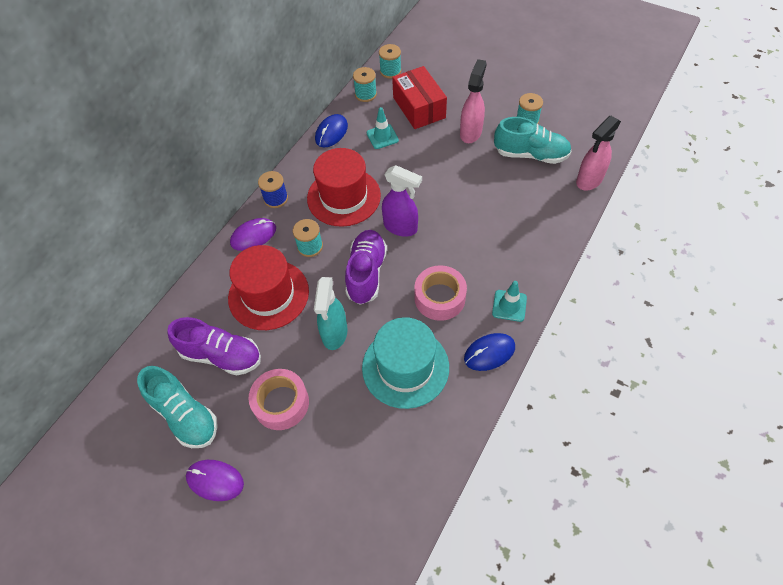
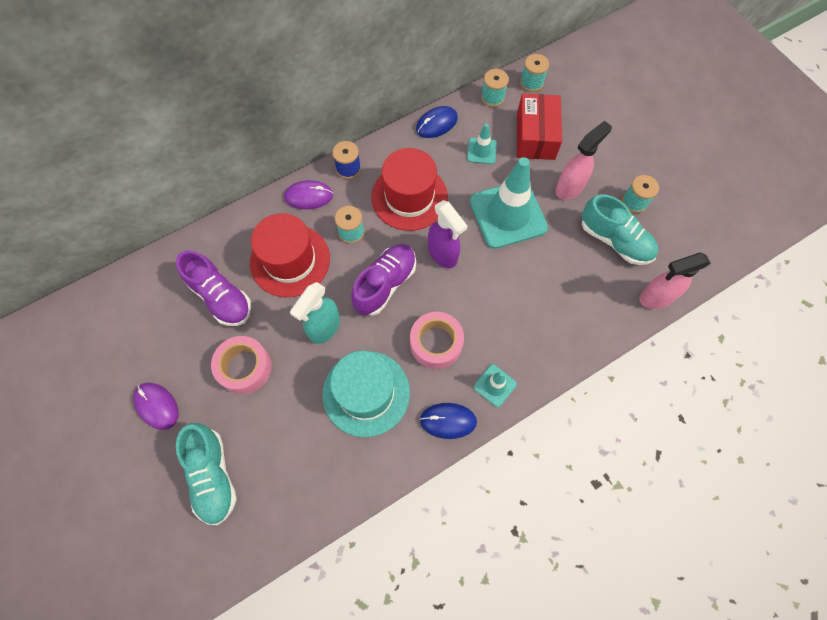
camera: 25 degrees right, 10 degrees up
turquoise shoe [137,366,218,448] -> turquoise shoe moved to [176,423,237,525]
none -> turquoise traffic cone [470,157,548,249]

